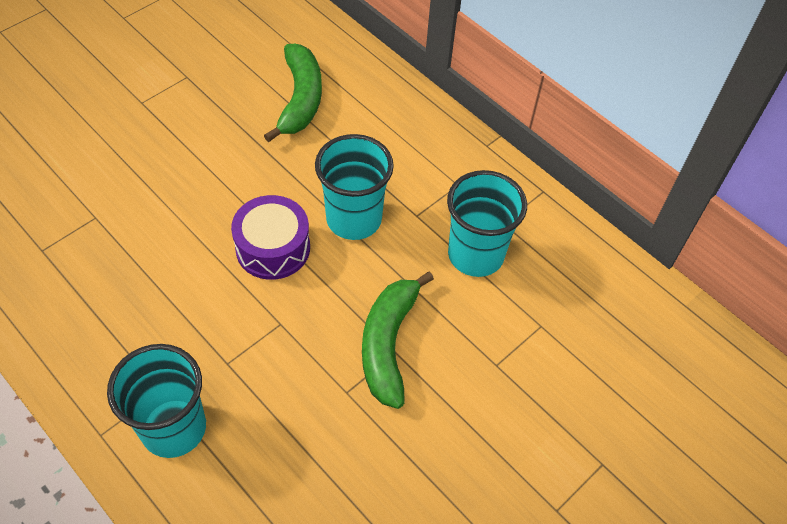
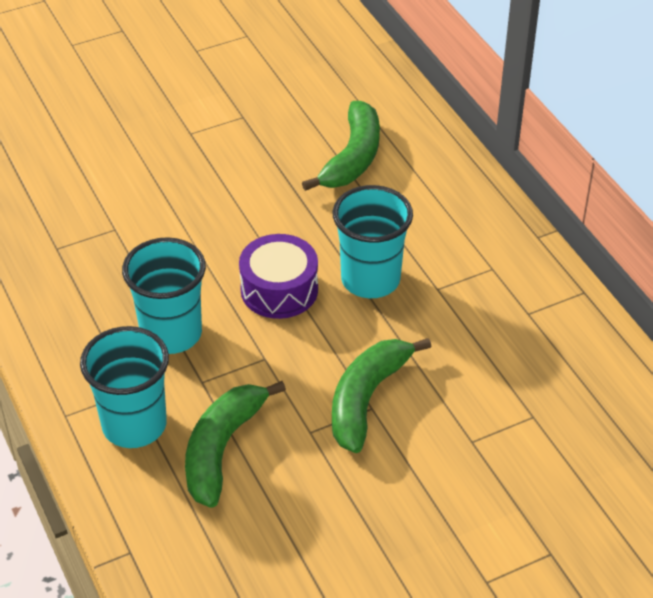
camera: 20 degrees right, 10 degrees down
turquoise cup [447,170,527,277] -> turquoise cup moved to [122,237,206,354]
none -> green banana [185,381,286,508]

